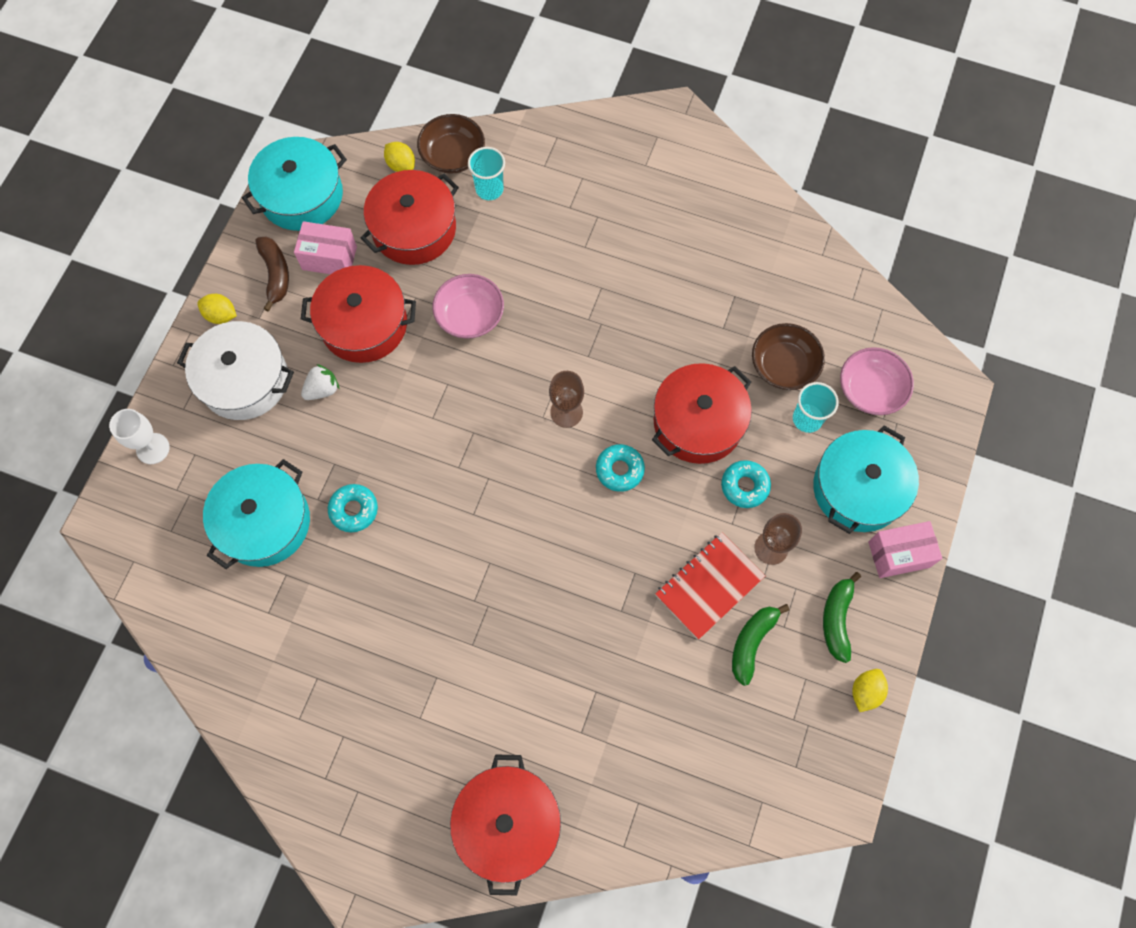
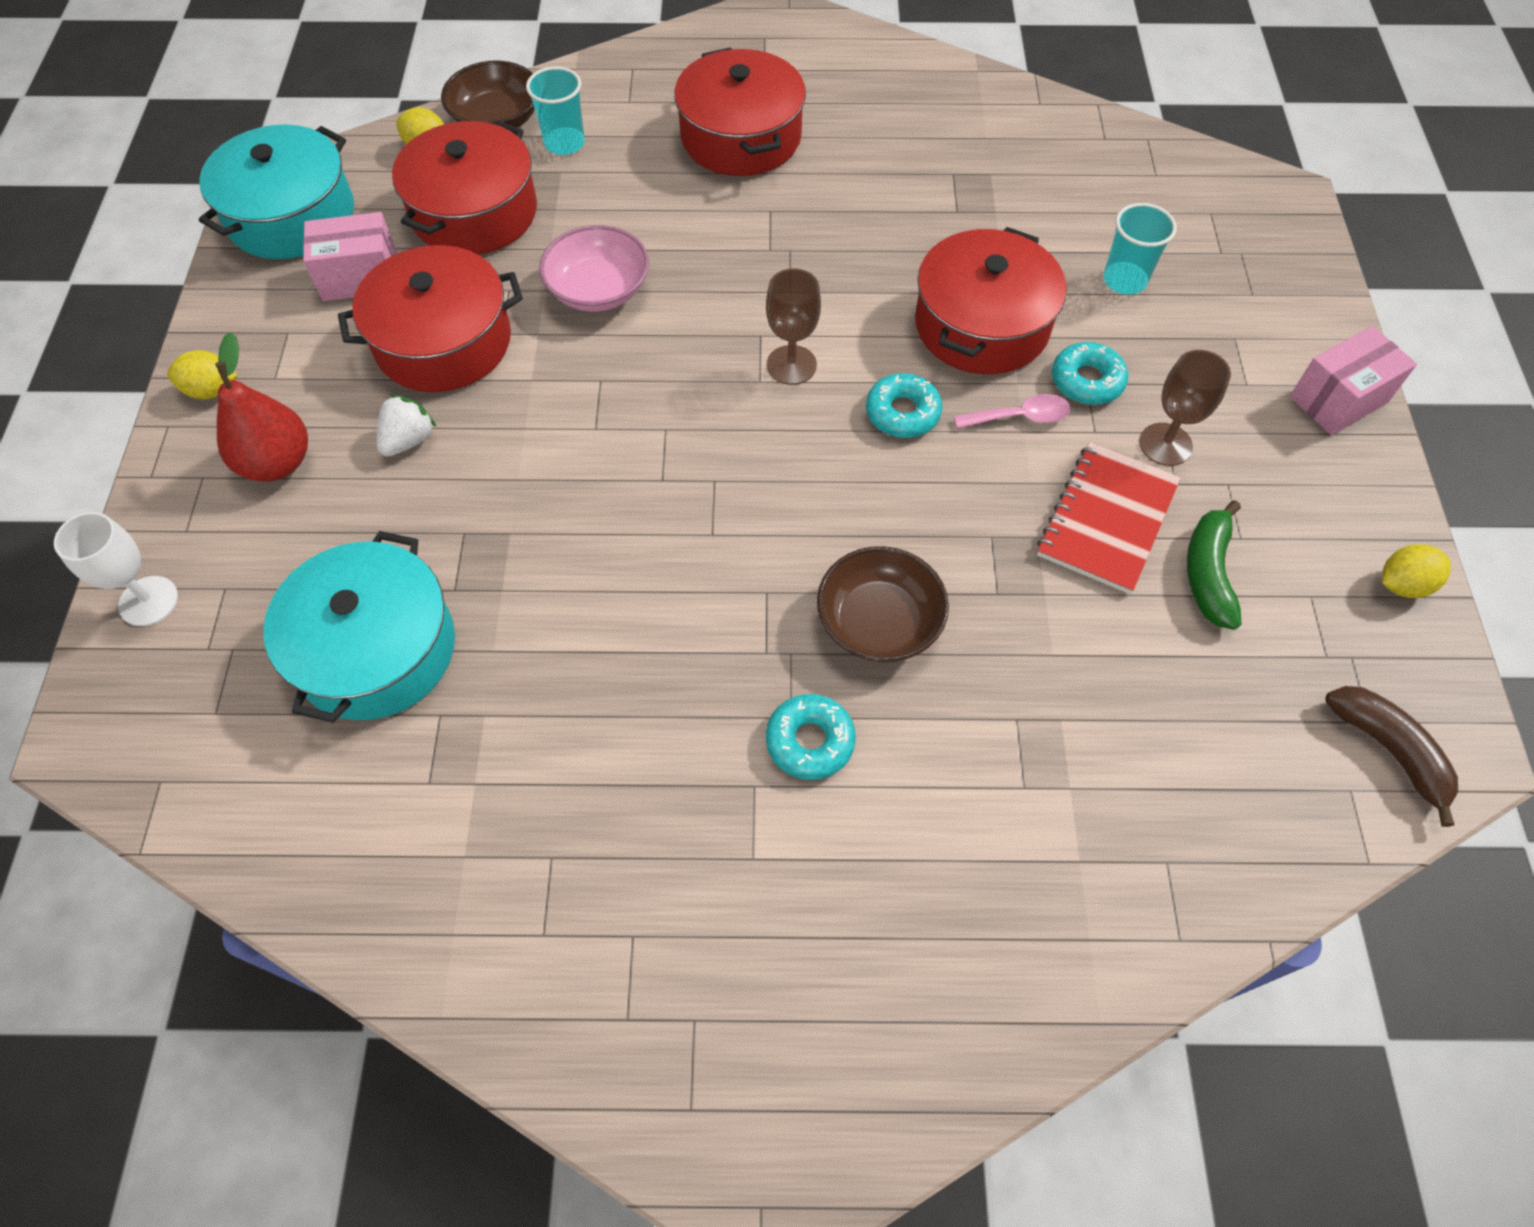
camera: 20 degrees left, 10 degrees down
white pot [177,321,294,420] -> red pear [215,332,308,482]
brown banana [255,237,289,312] -> brown banana moved to [1325,686,1458,827]
turquoise donut [328,484,378,532] -> turquoise donut moved to [766,694,856,780]
red pot [450,755,561,895] -> red pot moved to [674,47,806,176]
brown bowl [752,323,825,390] -> brown bowl moved to [817,546,949,662]
turquoise pot [813,426,919,534] -> none
green banana [823,572,861,663] -> none
pink bowl [840,347,914,415] -> none
yellow lemon [852,669,888,712] -> yellow lemon turned 60 degrees clockwise [1382,544,1451,598]
none -> pink spoon [954,394,1070,429]

